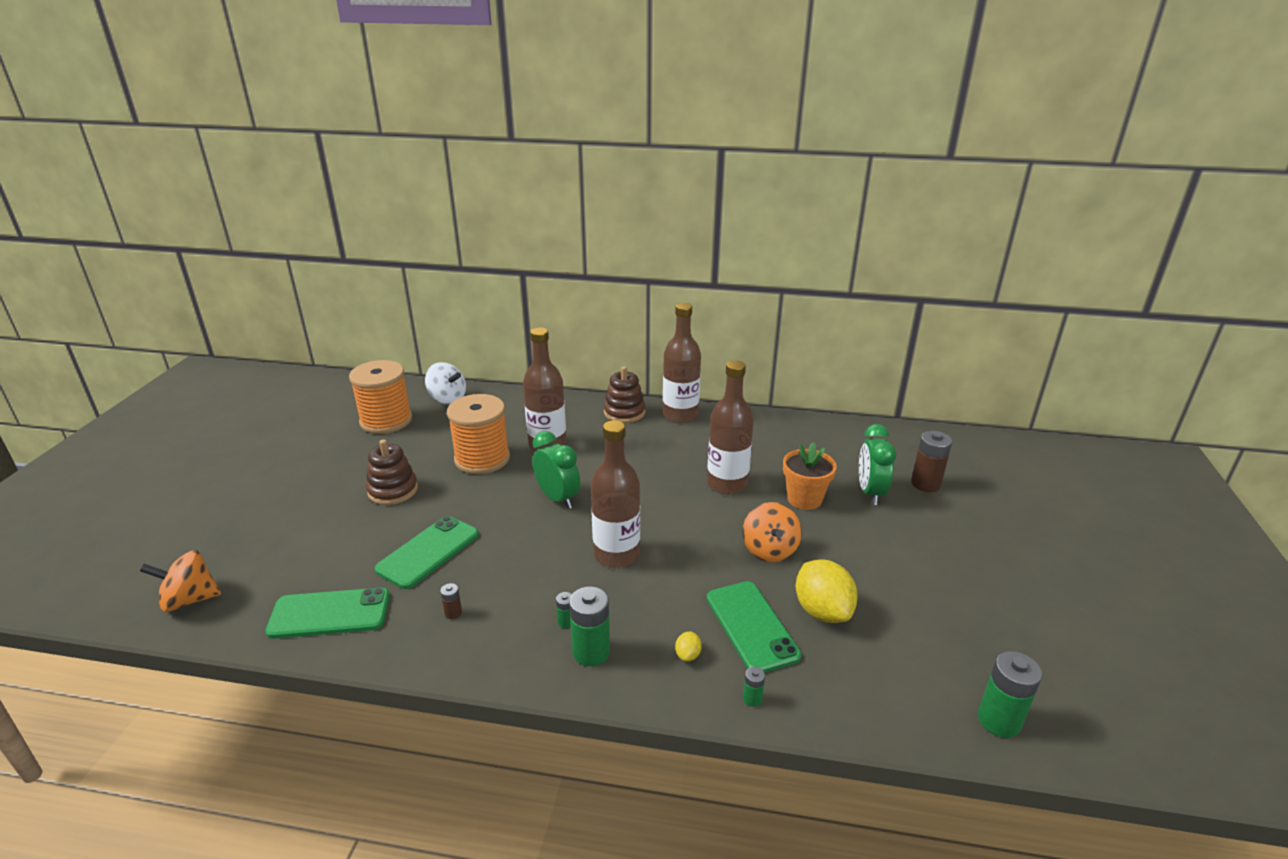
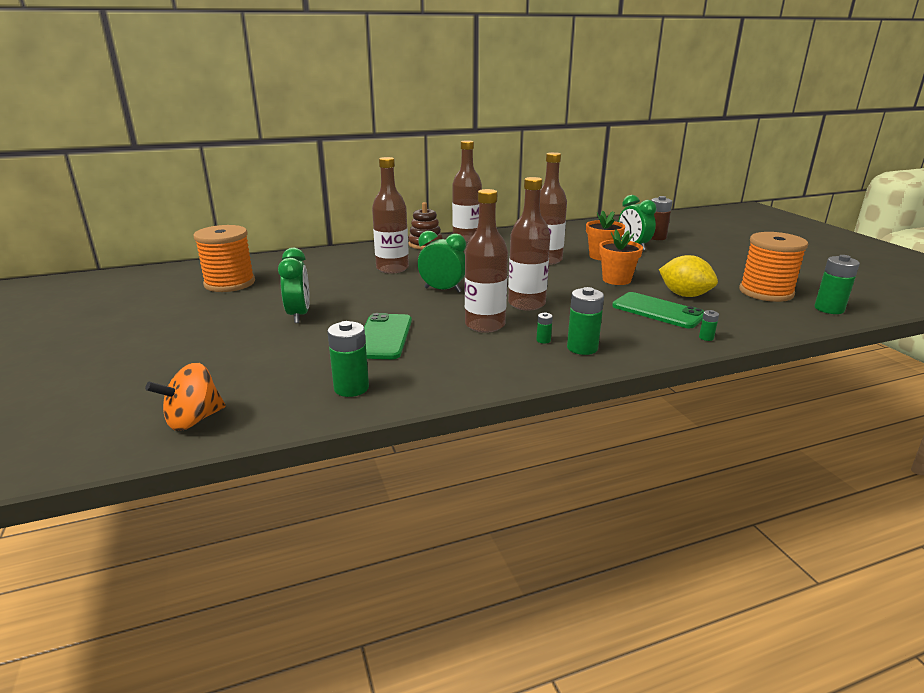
camera: 30 degrees left, 5 degrees down
green phone [265,588,390,639] -> green battery [327,321,369,397]
brown stacking toy [366,439,418,505] -> green clock [278,248,310,323]
white spinning top [425,362,466,405] -> none
brown battery [440,583,462,619] -> none
orange spool [447,394,510,474] -> orange spool moved to [739,232,808,302]
yellow lemon [675,631,702,662] -> none
orange spinning top [743,502,802,562] -> orange flower pot [599,230,643,285]
none -> brown bottle [465,189,508,333]

